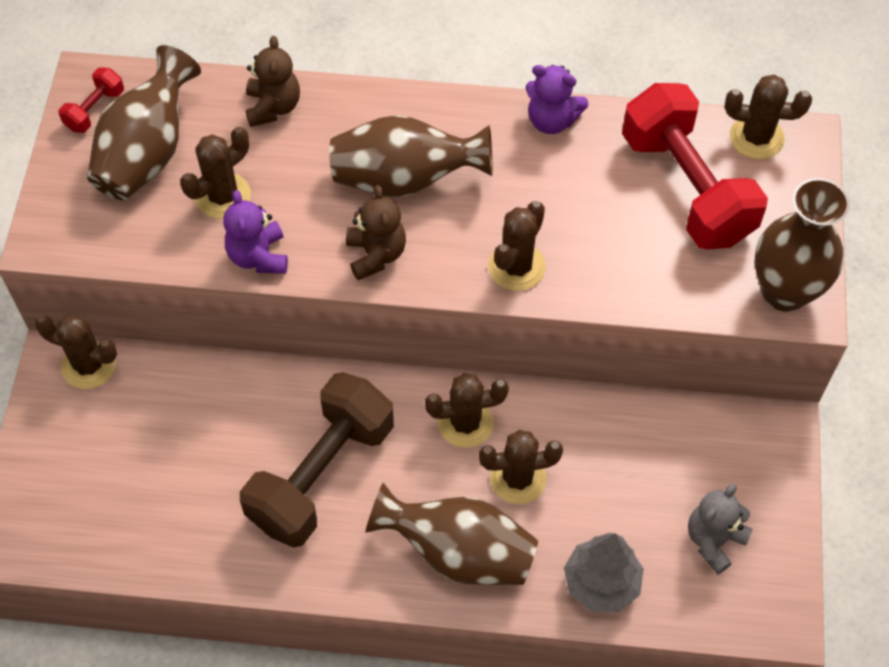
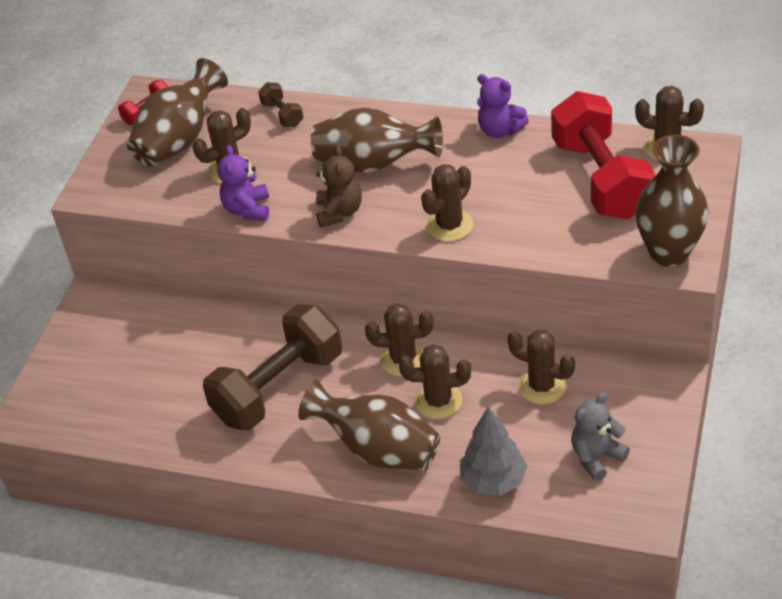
camera: 15 degrees right, 15 degrees down
brown cactus [35,314,117,389] -> brown cactus moved to [507,330,575,404]
brown teddy bear [246,36,300,127] -> brown dumbbell [258,82,304,127]

